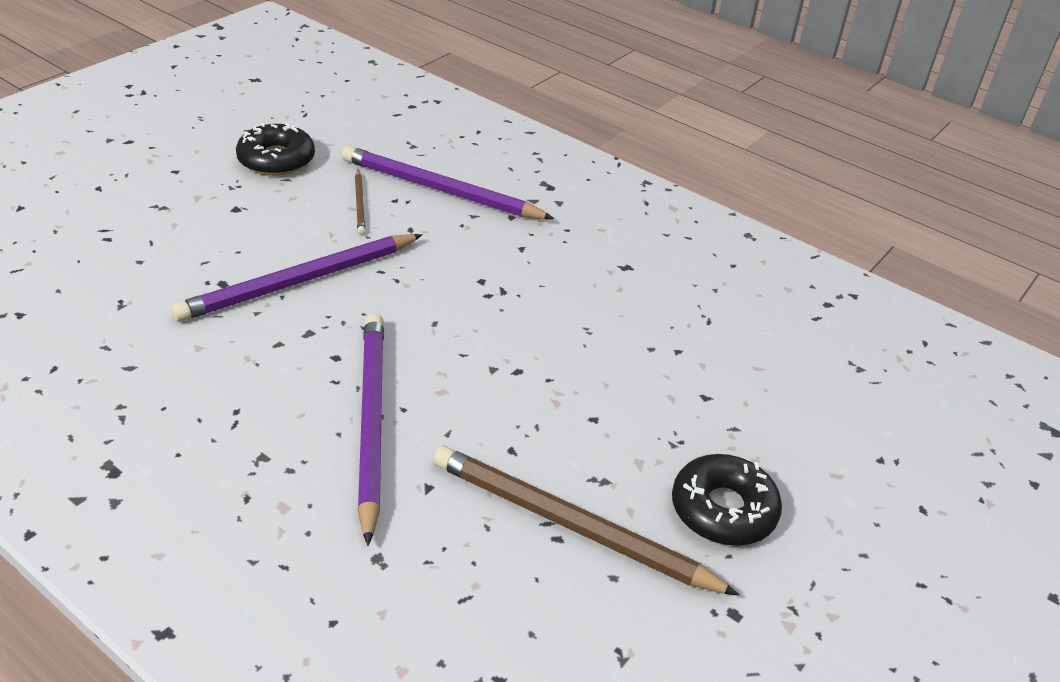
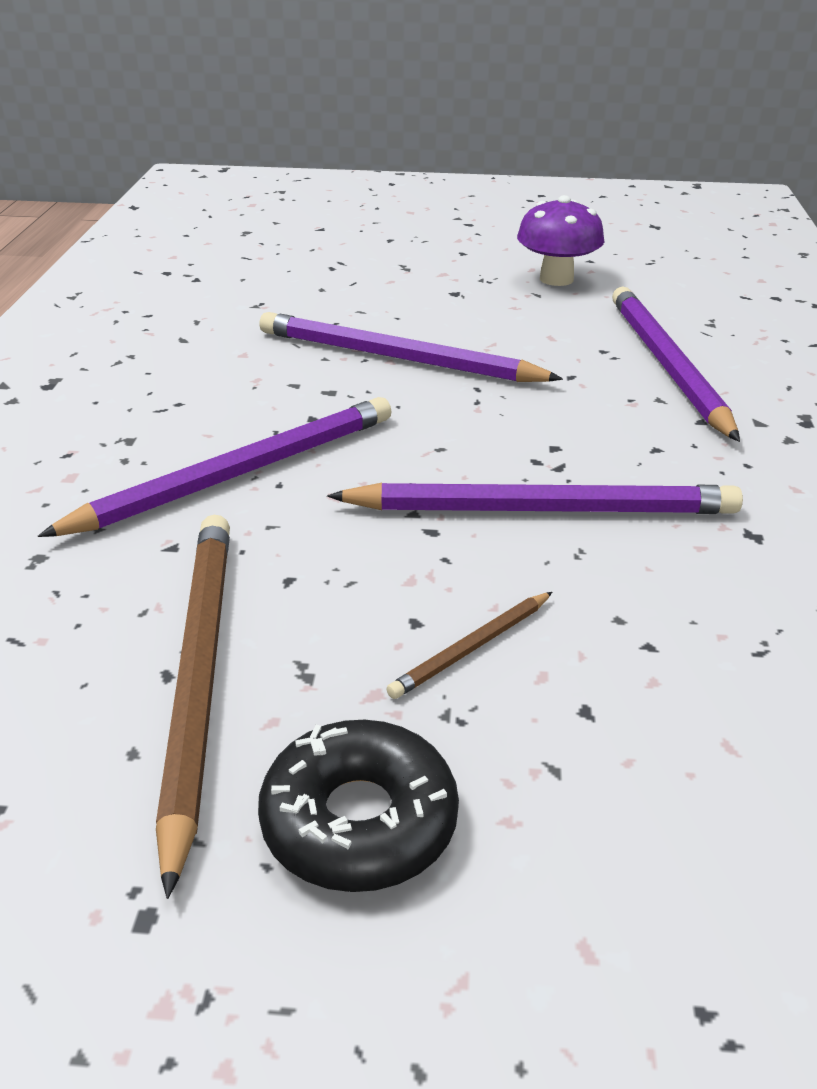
camera: 60 degrees right, 5 degrees down
black donut [236,123,315,176] -> purple mushroom [517,195,604,286]
brown pencil [355,170,366,235] -> brown pencil moved to [386,592,552,699]
none -> purple pencil [327,483,743,514]

